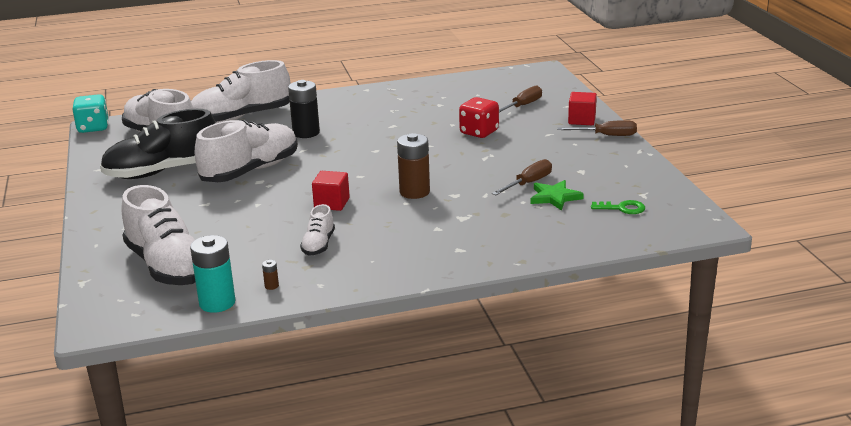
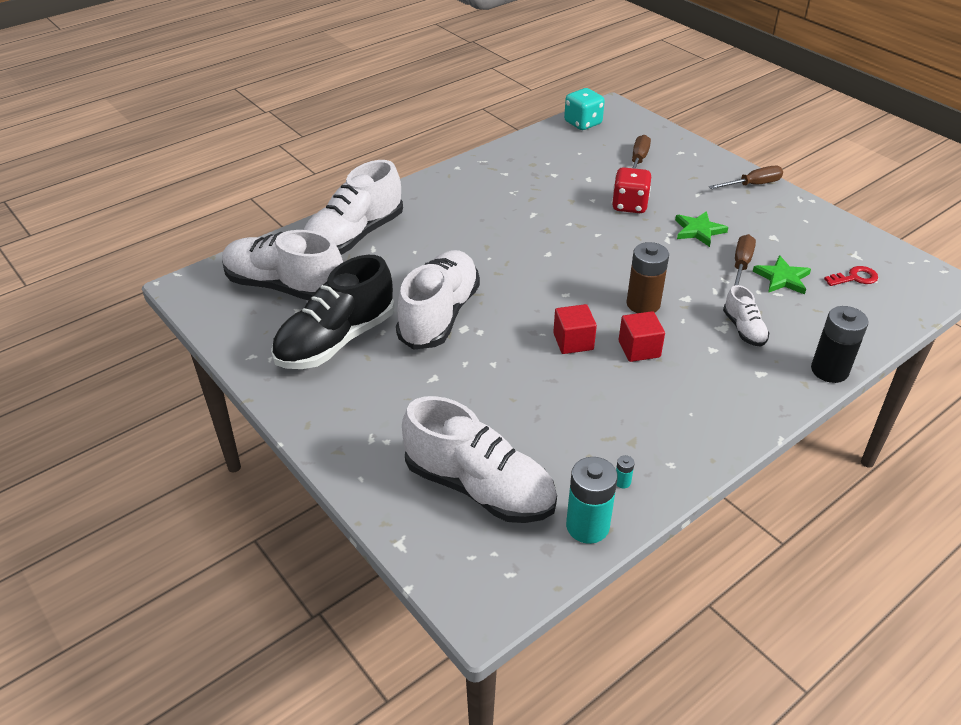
camera: 25 degrees left, 15 degrees up
turquoise dice [73,94,109,133] -> turquoise dice moved to [564,88,605,130]
brown battery [262,260,279,290] -> turquoise battery [616,455,635,488]
black battery [288,80,320,138] -> black battery moved to [811,306,868,383]
white shoe [300,204,335,256] -> white shoe moved to [723,285,769,347]
red cube [568,92,597,125] -> red cube moved to [619,311,665,362]
green key [591,200,645,214] -> red key [824,266,878,286]
none -> green star [675,211,728,247]

